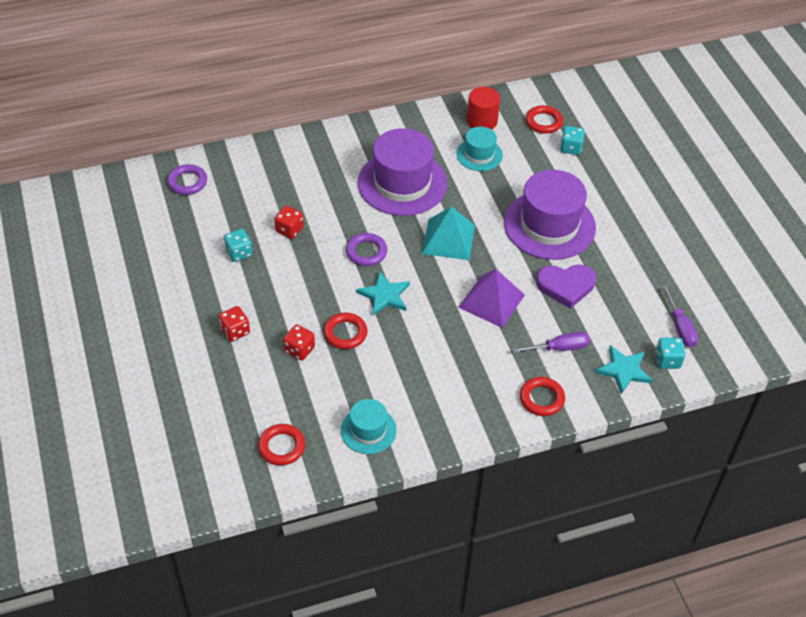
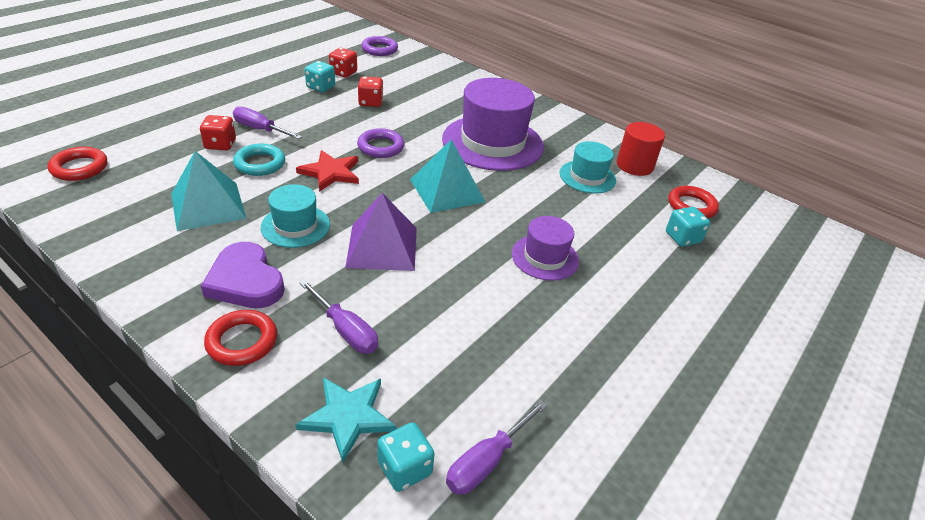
camera: 55 degrees right, 10 degrees down
red dice [219,306,250,342] -> red dice moved to [329,48,357,78]
red ring [324,313,367,349] -> turquoise ring [233,144,285,176]
turquoise hat [341,399,397,454] -> turquoise hat moved to [261,184,330,248]
turquoise star [356,271,410,315] -> red star [296,150,359,192]
purple hat [504,170,596,260] -> purple hat [512,216,579,281], size x0.53
purple heart [536,264,596,309] -> purple heart moved to [201,242,285,308]
none -> turquoise pyramid [171,151,246,231]
none -> purple screwdriver [233,106,302,139]

